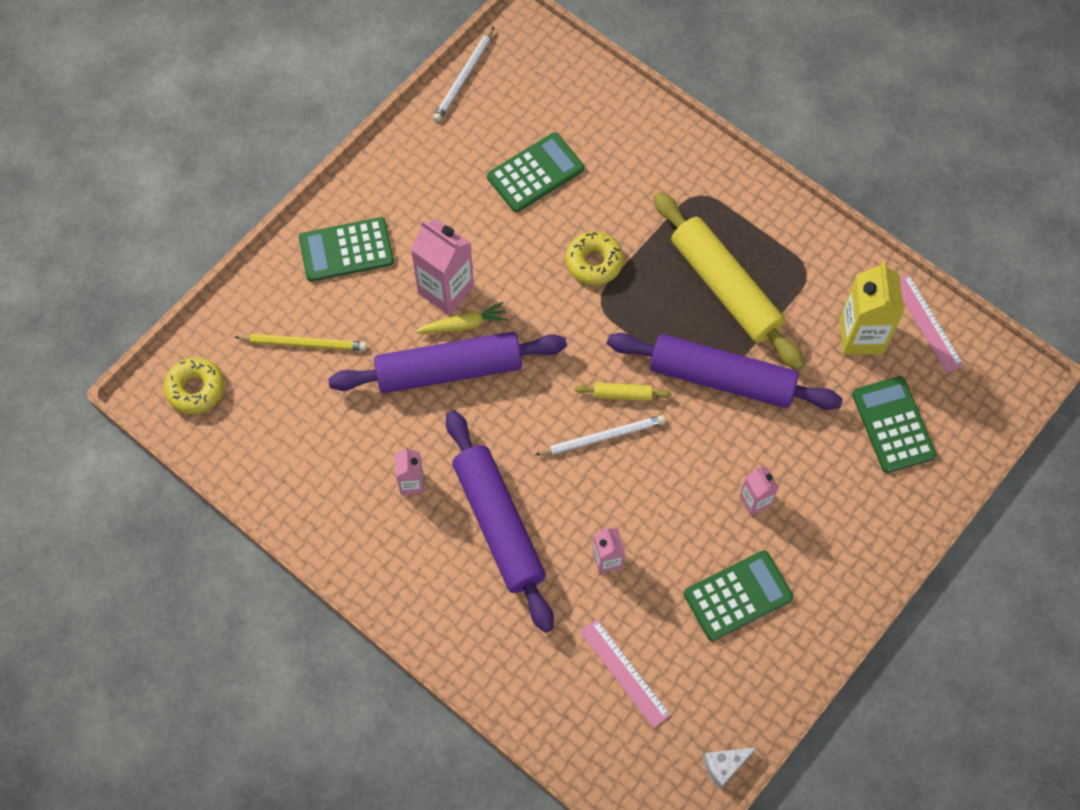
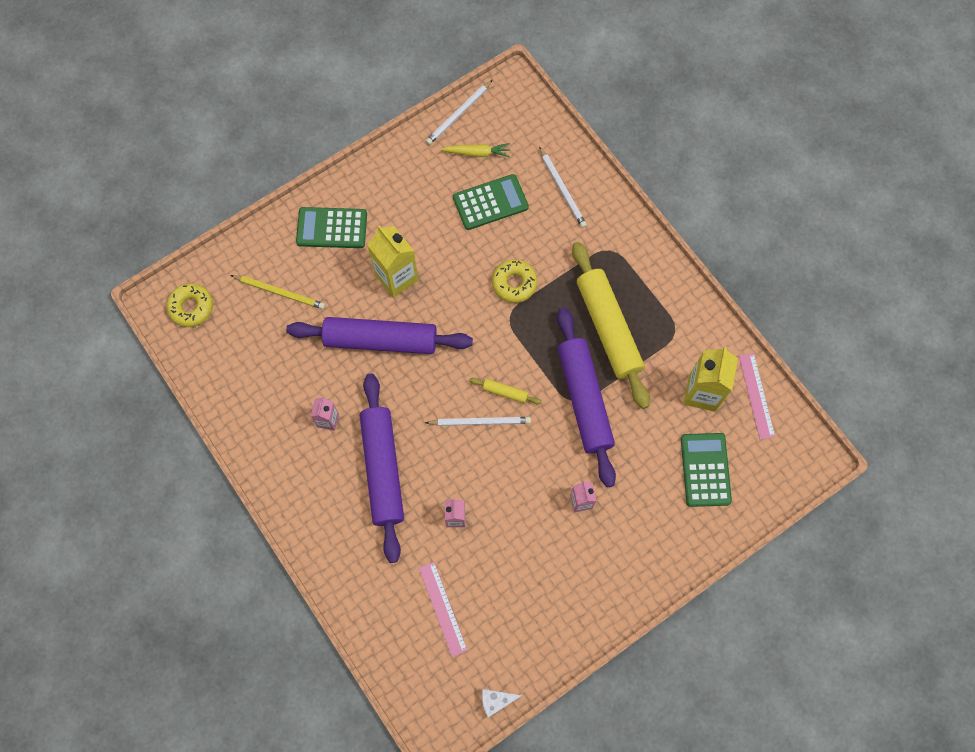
camera: 15 degrees right, 5 degrees up
pink carton [411,220,474,315] -> yellow carton [367,225,418,298]
yellow carrot [415,302,508,333] -> yellow carrot moved to [441,143,510,157]
purple rolling pin [607,333,843,410] -> purple rolling pin turned 45 degrees clockwise [557,308,616,488]
green calculator [684,550,793,641] -> none
none -> white pencil [539,147,587,228]

